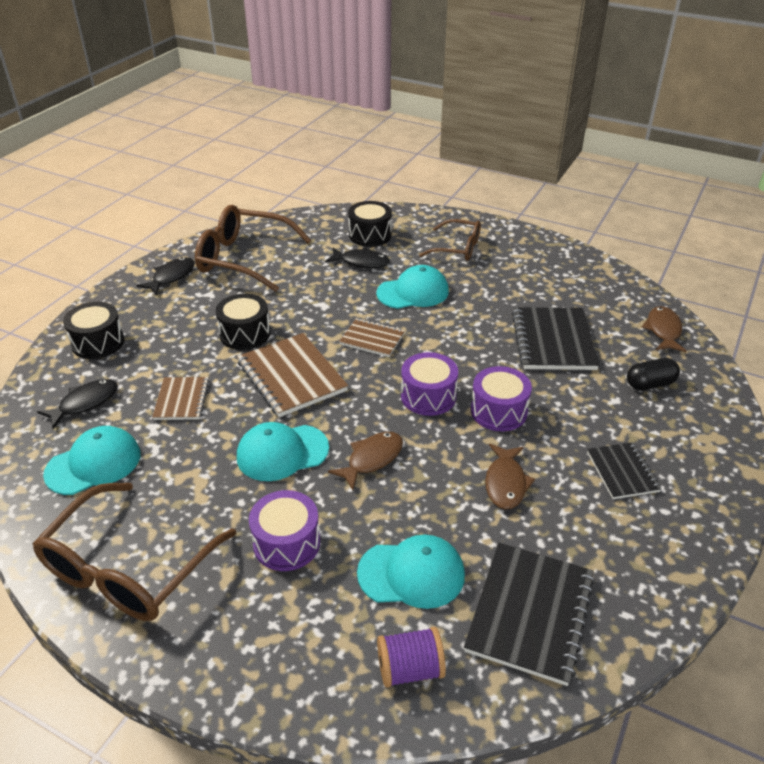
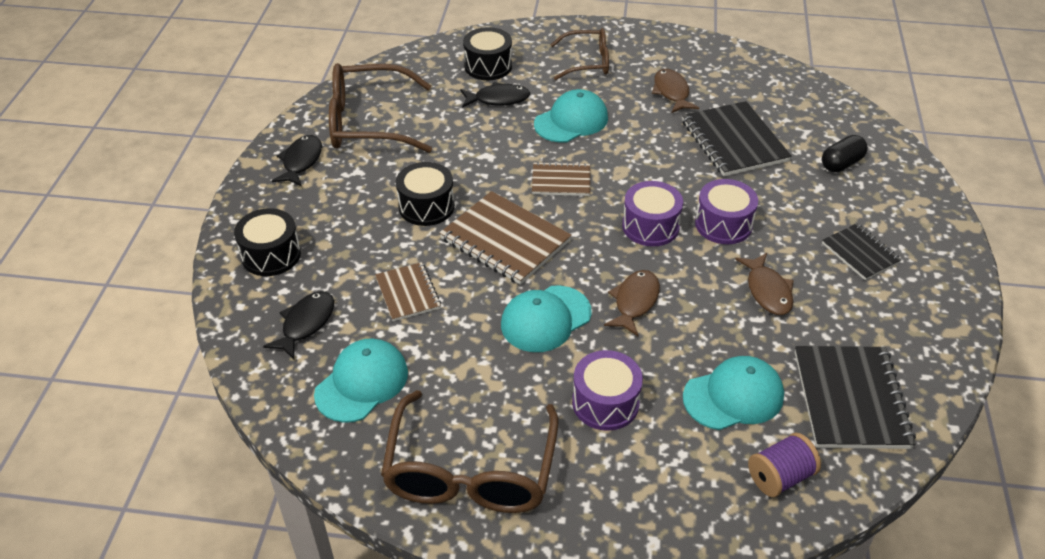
camera: 20 degrees left, 5 degrees up
brown fish [642,306,687,352] -> brown fish moved to [652,69,699,113]

